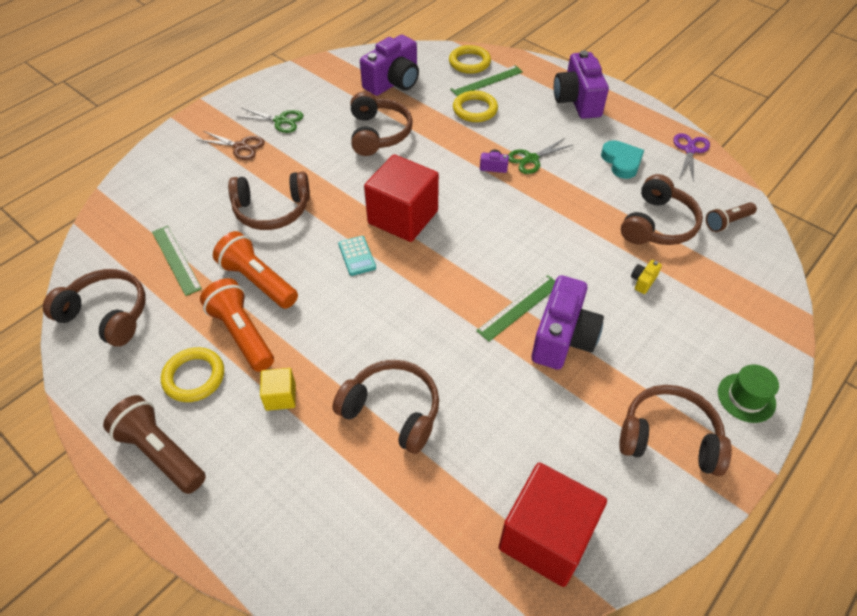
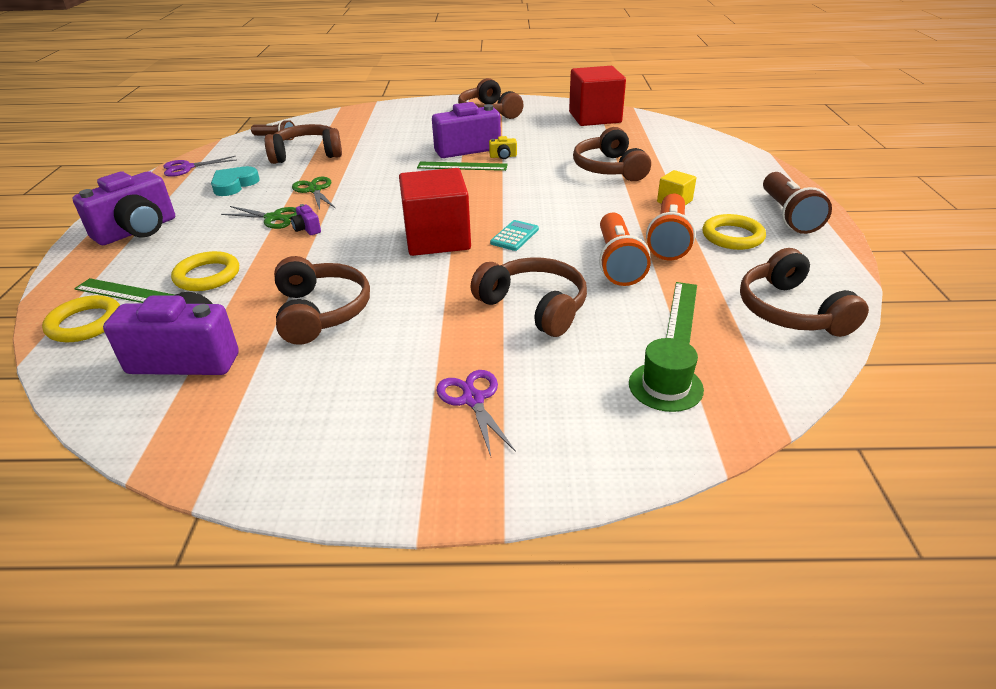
camera: 130 degrees left, 15 degrees down
brown scissors [198,131,265,160] -> purple scissors [437,370,516,456]
green scissors [236,108,304,133] -> green scissors moved to [292,177,335,210]
brown headphones [350,92,413,156] -> brown headphones turned 120 degrees clockwise [274,256,370,345]
yellow camera [631,260,662,294] -> yellow camera moved to [489,136,517,159]
green hat [718,364,779,423] -> green hat moved to [629,338,704,412]

